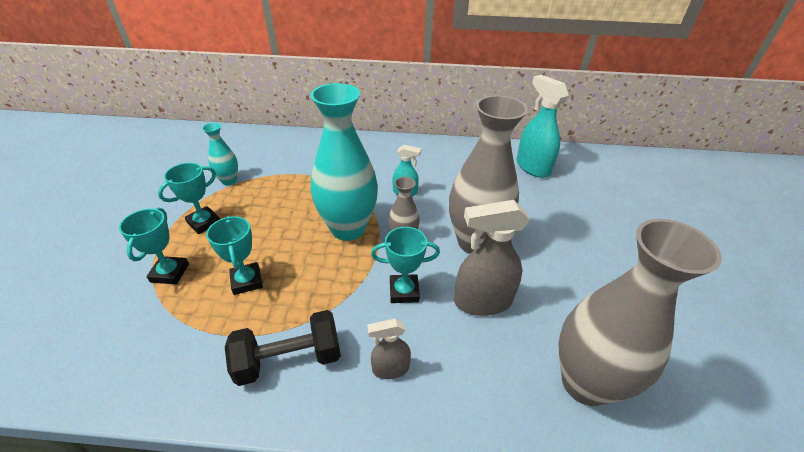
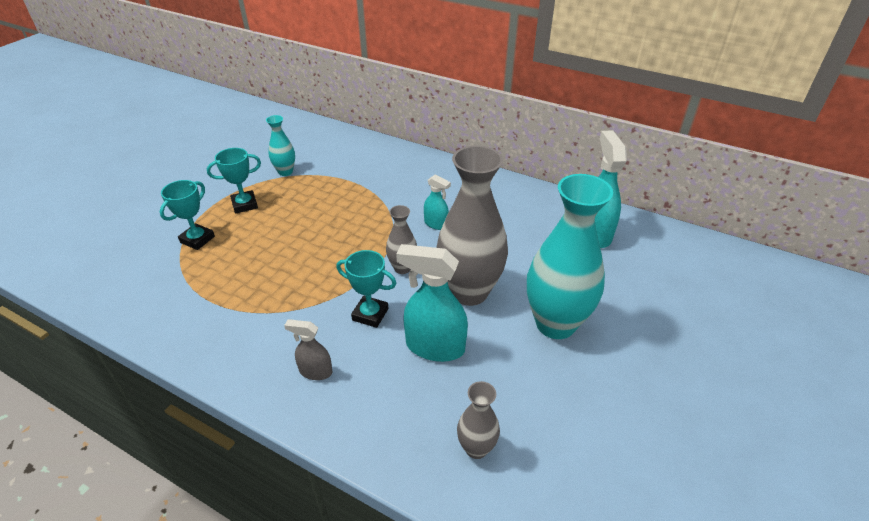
camera: 25 degrees right, 0 degrees up
turquoise trophy [206,216,263,295] -> none
black dumbbell [225,310,341,386] -> none
turquoise vase [310,83,378,241] -> turquoise vase moved to [527,174,613,339]
grey spray bottle [454,200,530,316] -> turquoise spray bottle [396,244,468,362]
grey vase [559,219,722,406] -> grey vase [457,381,500,459], size x0.48

